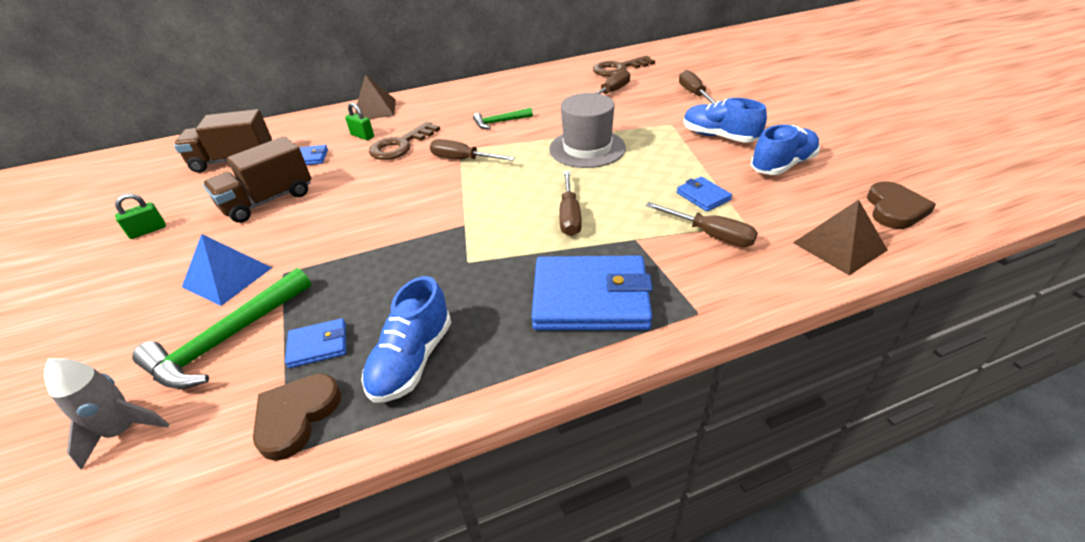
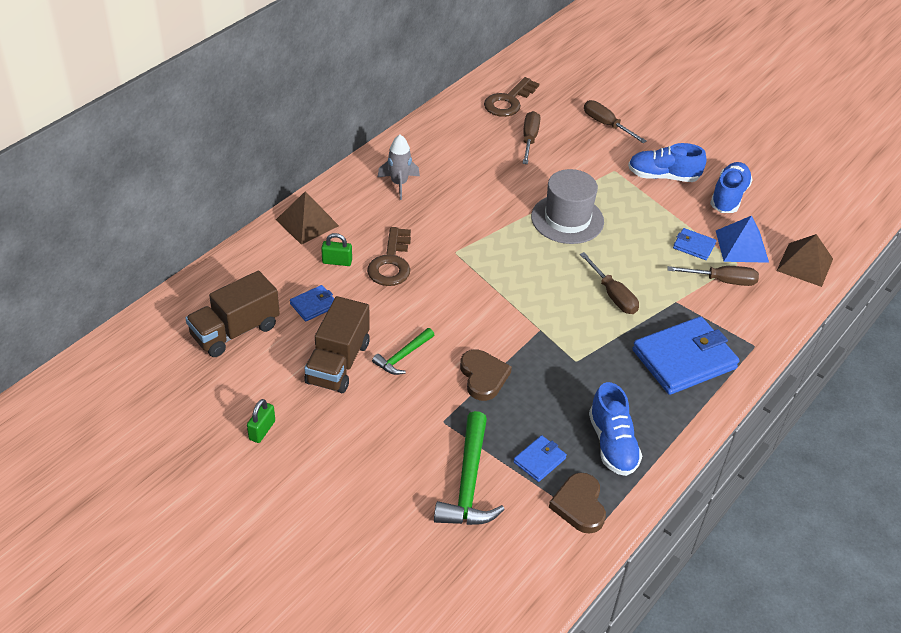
camera: 35 degrees left, 5 degrees up
grey rocket [44,358,169,470] -> grey rocket moved to [377,135,420,200]
blue pyramid [182,234,272,306] -> blue pyramid moved to [716,216,769,263]
brown screwdriver [430,139,515,161] -> none
green hammer [473,108,533,129] -> green hammer moved to [372,328,434,375]
brown heart [867,181,936,229] -> brown heart moved to [460,350,512,401]

